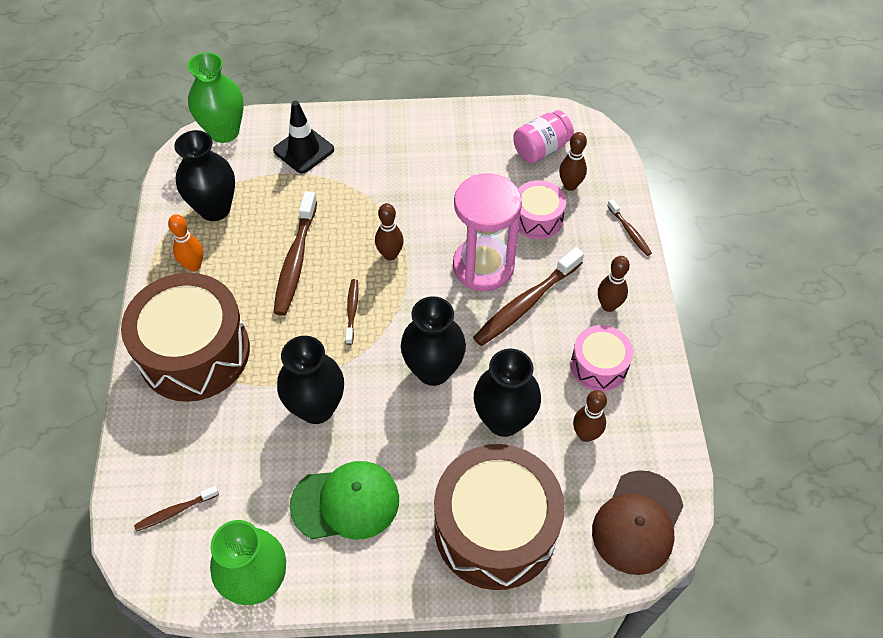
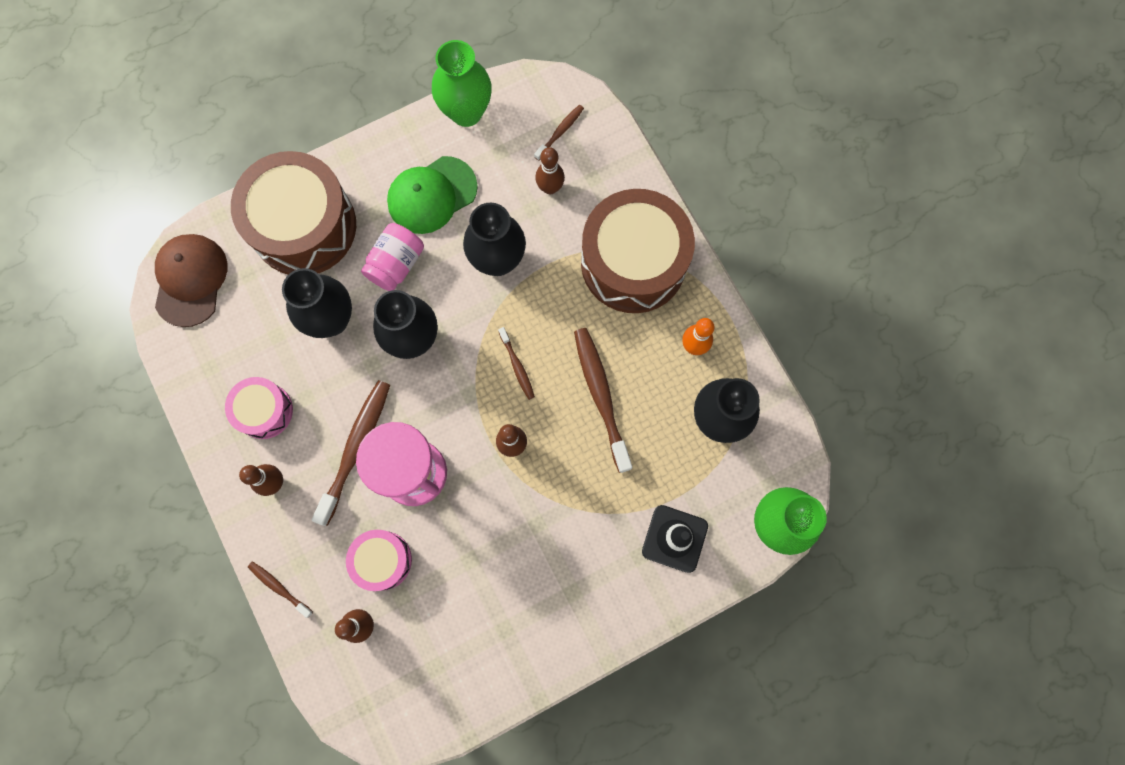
camera: 155 degrees right, 20 degrees up
pink jar [513,110,574,163] -> pink jar moved to [361,223,424,291]
brown bowling pin [573,390,607,442] -> brown bowling pin moved to [535,147,565,195]

